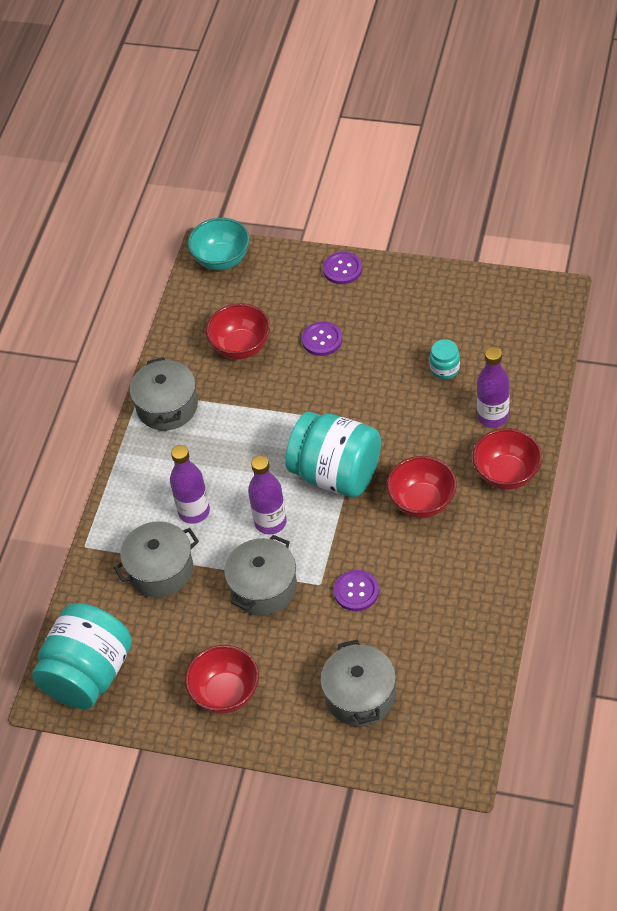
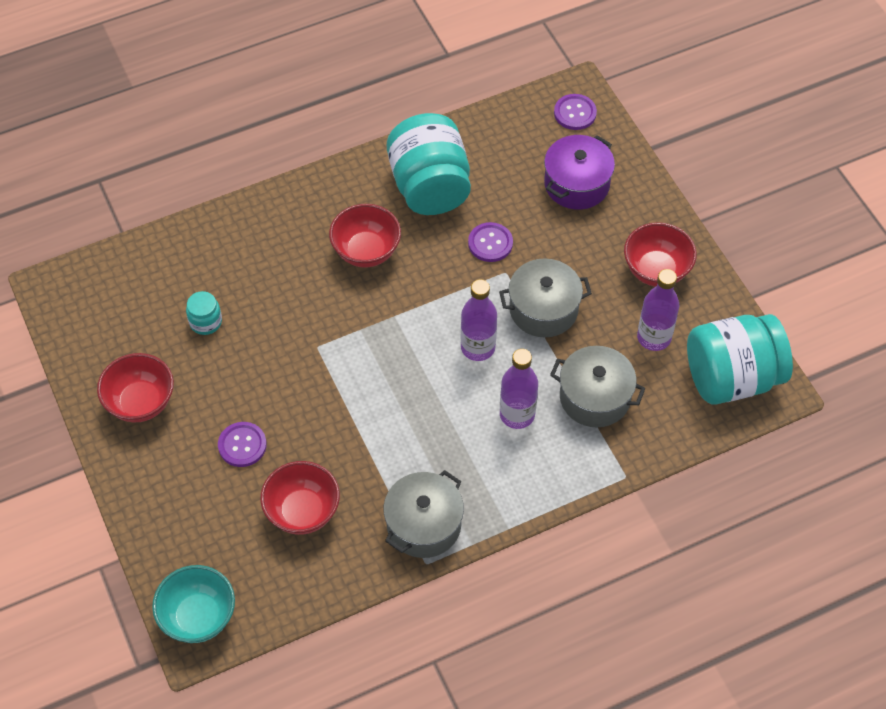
camera: 135 degrees left, 5 degrees up
turquoise jar [285,411,381,497] -> turquoise jar moved to [387,113,471,215]
grey pot [320,640,396,726] -> purple pot [544,135,615,210]
purple button [323,252,363,284] -> purple button moved to [554,94,597,130]
red bowl [472,428,542,490] -> red bowl moved to [97,353,174,422]
purple bottle [477,347,510,428] -> purple bottle moved to [637,269,679,351]

